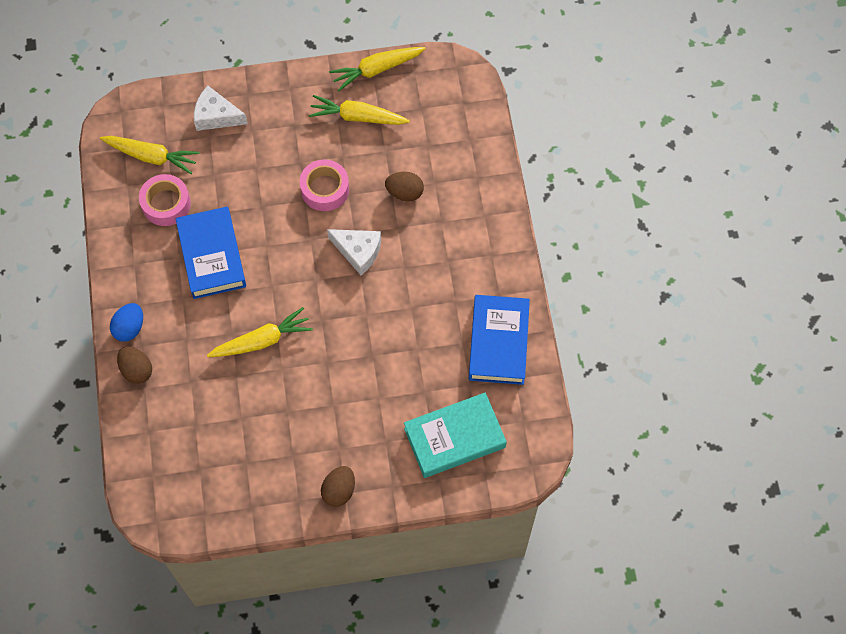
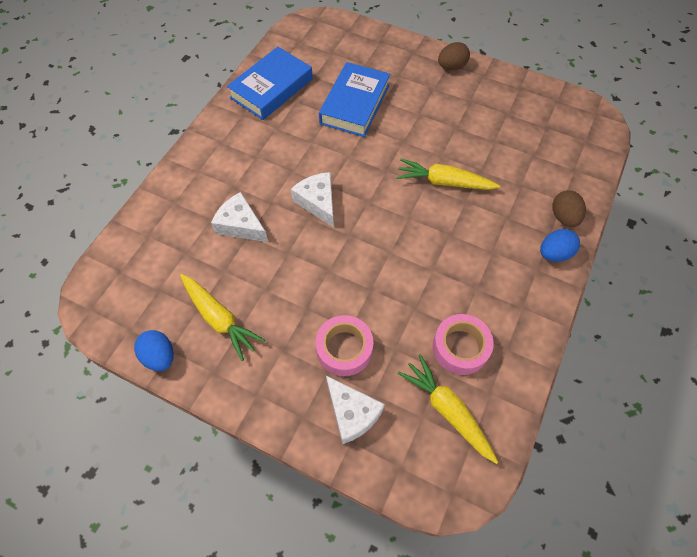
camera: 145 degrees left, 5 degrees down
blue book [176,207,246,299] -> blue book moved to [319,62,390,137]
pink tape [300,160,349,211] -> pink tape moved to [316,315,373,376]
yellow carrot [329,47,426,91] -> blue egg [134,330,174,371]
brown egg [385,172,424,201] -> white cheese [211,192,268,242]
turquoise book [404,393,507,478] -> none

